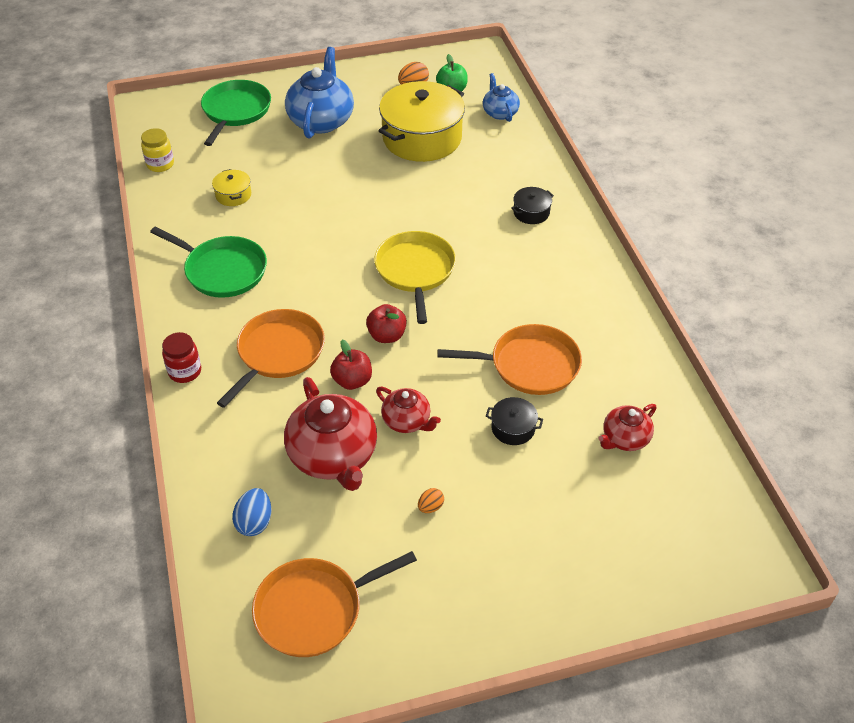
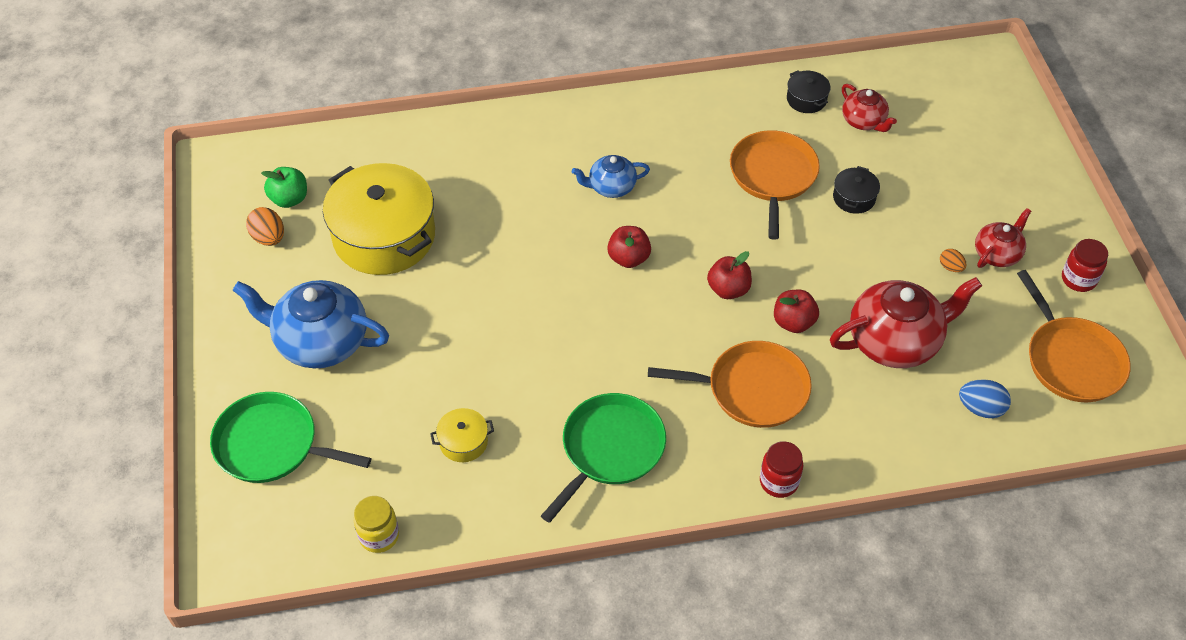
camera: 85 degrees left, 5 degrees up
orange pan [217,309,325,408] -> orange pan turned 150 degrees clockwise [648,341,812,428]
yellow pan [374,231,456,324] -> red apple [607,226,651,268]
red teapot [376,387,441,433] -> red teapot moved to [975,208,1031,268]
blue teapot [483,73,520,122] -> blue teapot moved to [572,155,650,198]
black pot [511,187,554,224] -> black pot moved to [787,70,831,113]
none -> red jar [1062,239,1108,292]

